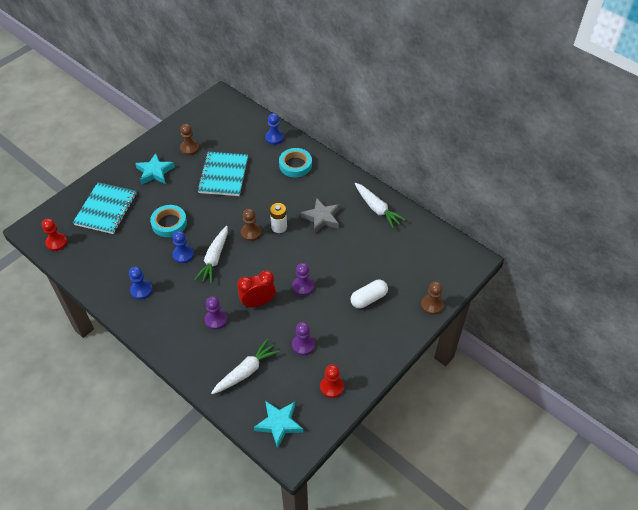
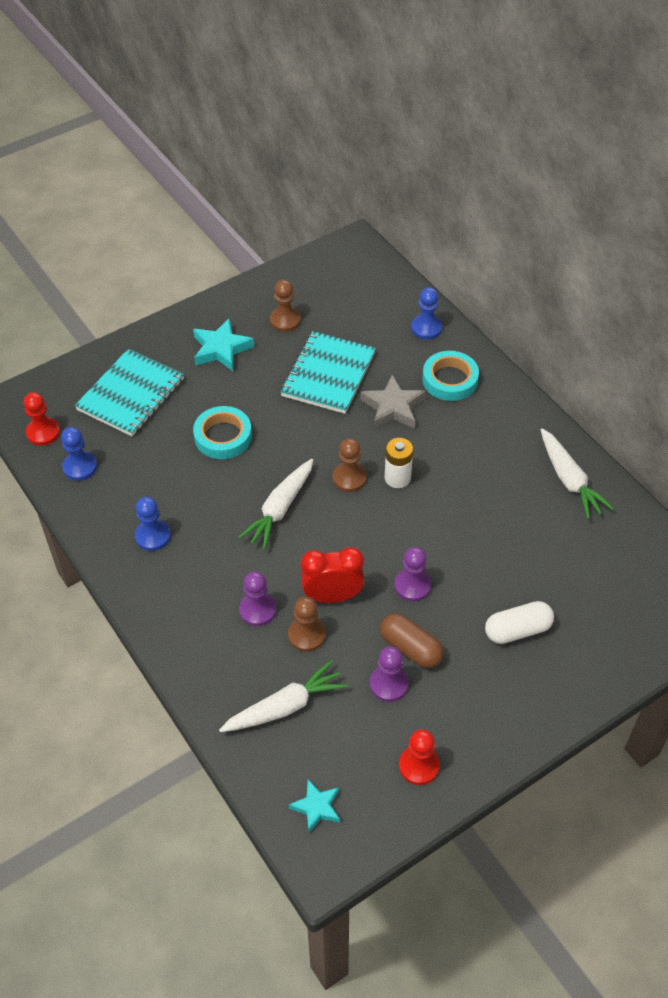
camera: 15 degrees right, 0 degrees up
blue pawn [172,231,194,263] -> blue pawn moved to [61,427,97,481]
turquoise star [254,401,303,448] -> turquoise star [289,779,340,833], size x0.65
grey star [301,198,340,234] -> grey star moved to [360,374,426,429]
brown pawn [421,281,443,315] -> brown pawn moved to [288,597,326,652]
none -> brown capsule [380,613,444,668]

